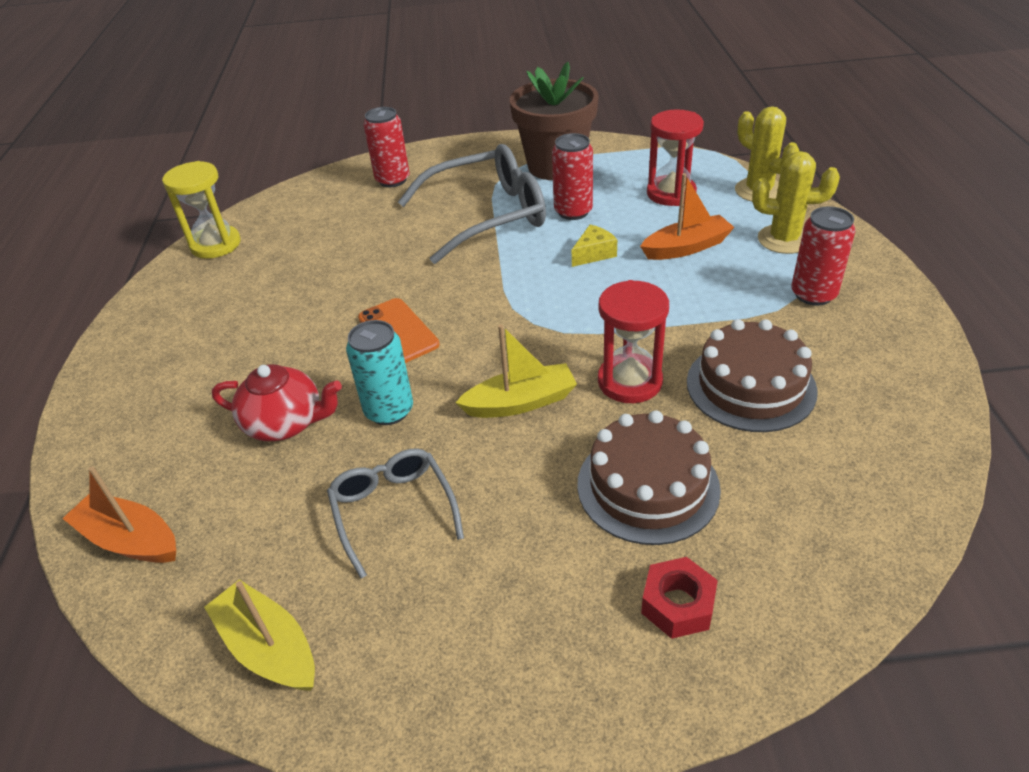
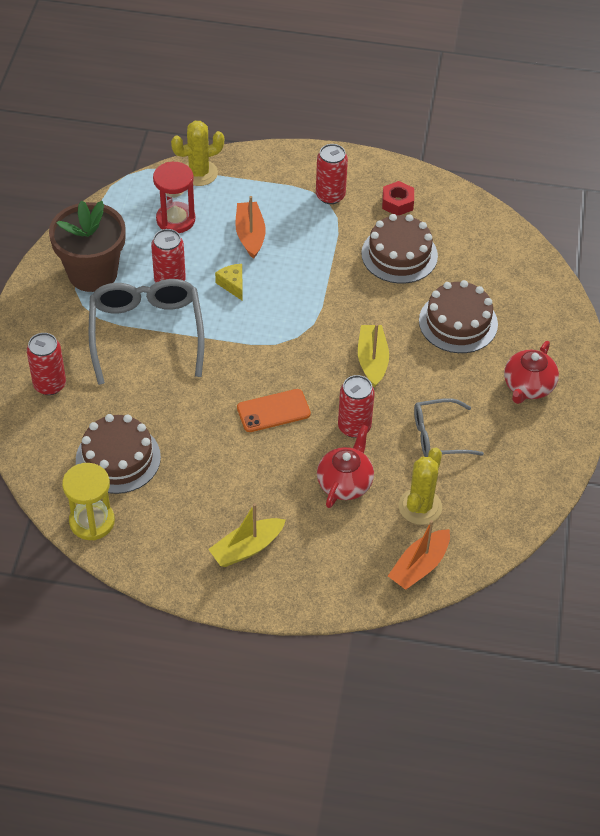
camera: 80 degrees left, 10 degrees up
yellow boat [204,580,315,691] -> yellow boat moved to [208,503,286,567]
turquoise can [346,320,413,425] -> red can [338,375,375,438]
red hourglass [598,280,669,403] -> none
red nut [641,557,718,639] -> red nut moved to [382,181,414,215]
yellow cactus [752,151,840,254] -> yellow cactus moved to [399,448,442,525]
none -> brown cake [76,414,161,494]
none -> red teapot [504,341,559,404]

